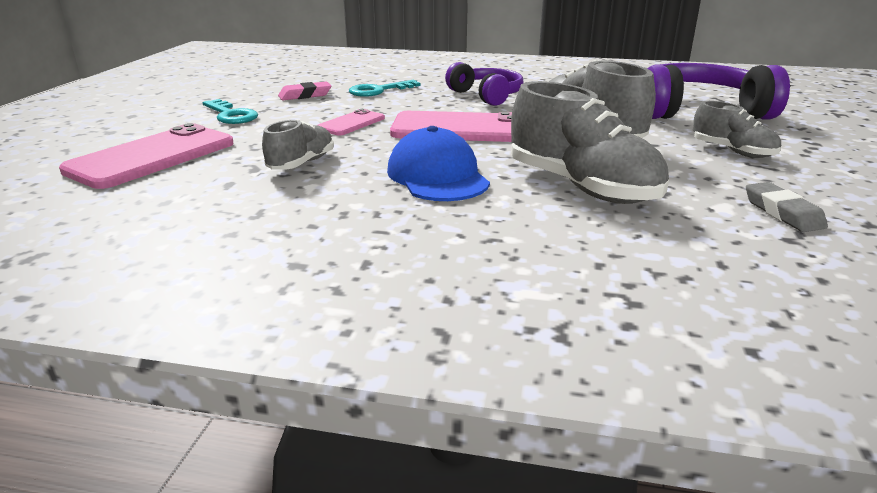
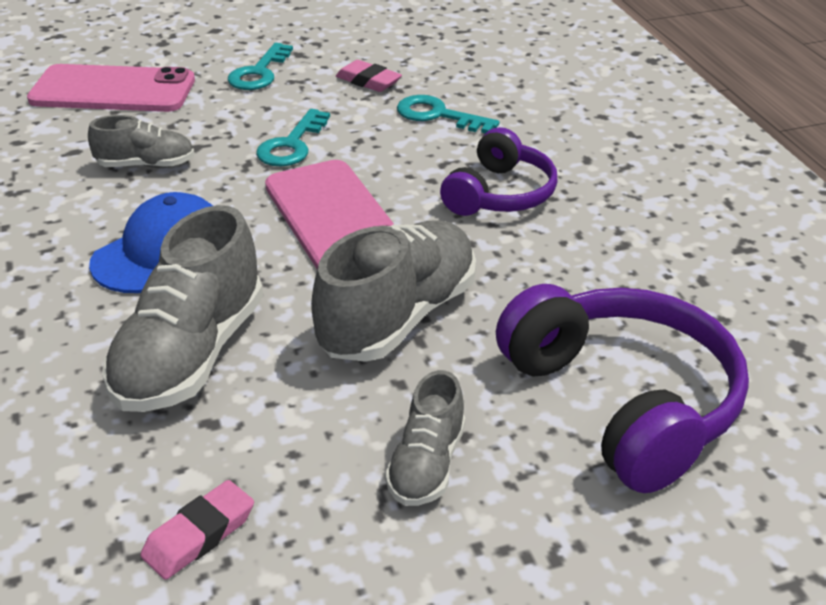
camera: 60 degrees right, 10 degrees up
pink phone [317,109,385,135] -> turquoise key [256,109,330,166]
grey eraser [746,182,828,232] -> pink eraser [140,480,254,580]

